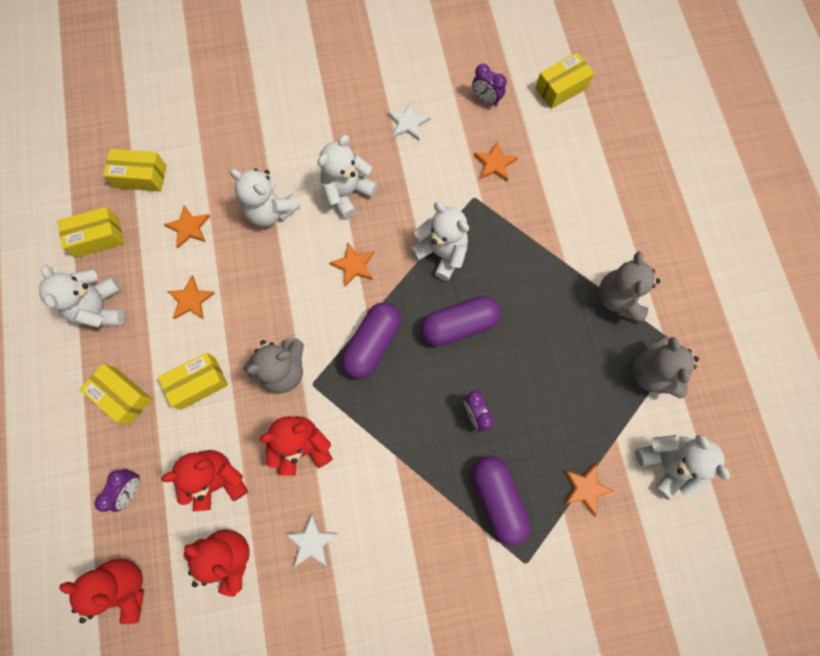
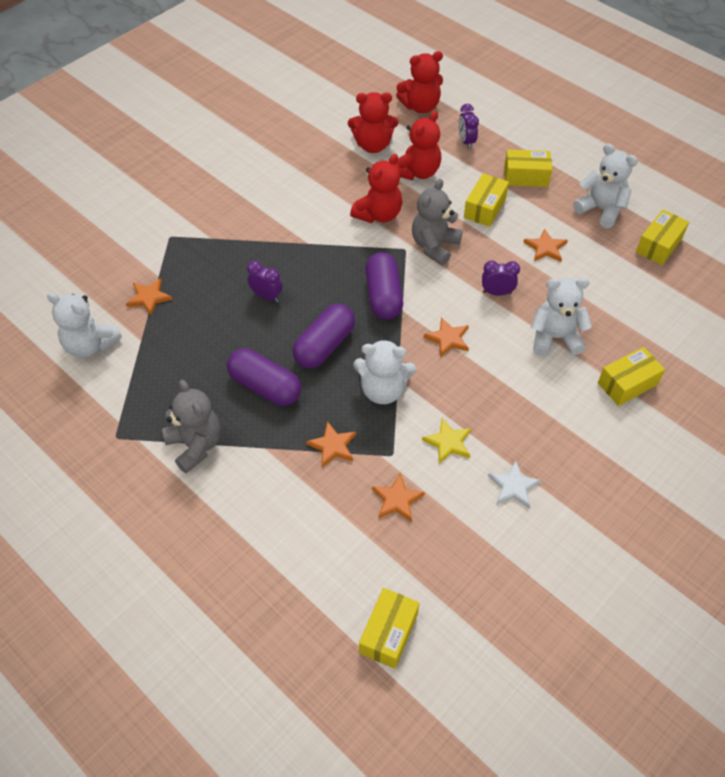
camera: 145 degrees right, 20 degrees down
yellow box [103,149,167,191] -> yellow box moved to [598,347,665,406]
orange star [164,205,210,248] -> orange star moved to [306,421,356,467]
white star [285,514,337,567] -> none
white teddy bear [318,135,378,219] -> none
purple clock [472,64,507,106] -> purple clock moved to [482,261,520,296]
purple capsule [472,456,530,546] -> purple capsule moved to [227,348,301,406]
grey teddy bear [633,336,699,398] -> none
none -> yellow star [422,418,471,464]

